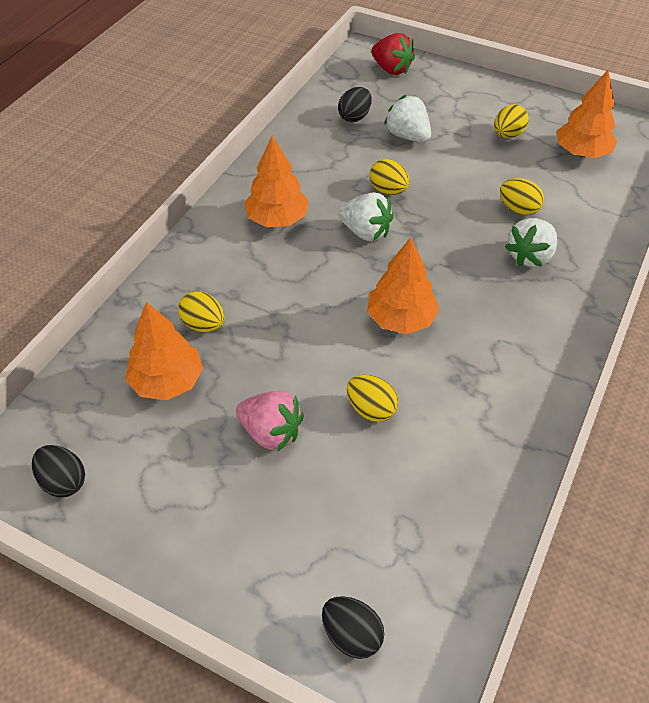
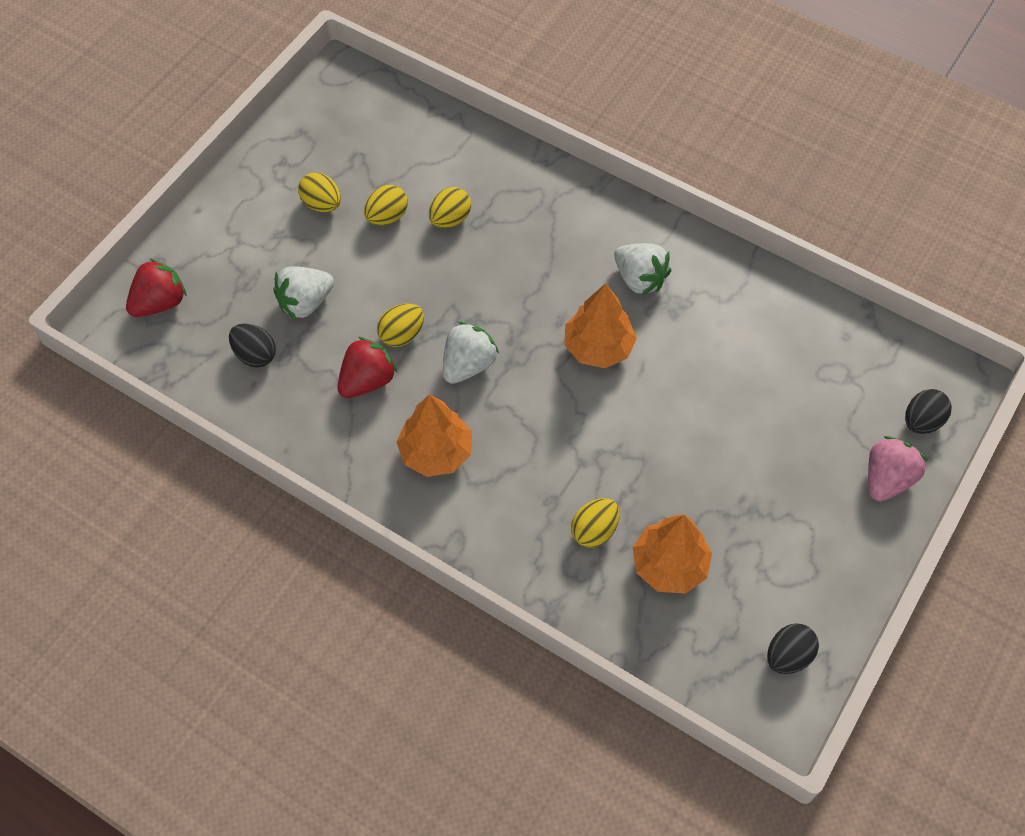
camera: 85 degrees left, 10 degrees up
pink strawberry [236,391,304,452] -> pink strawberry moved to [868,436,928,502]
yellow egg [347,375,399,422] -> yellow egg moved to [364,185,408,225]
white strawberry [505,218,557,267] -> white strawberry moved to [614,243,671,296]
orange tree [557,70,617,158] -> none
none -> red strawberry [337,337,398,398]

